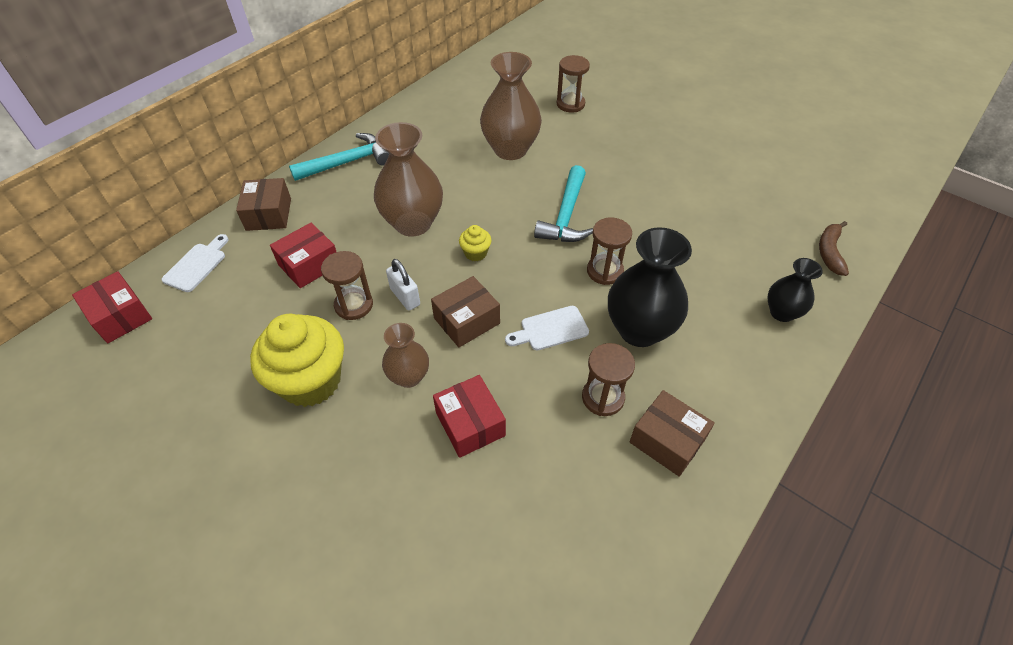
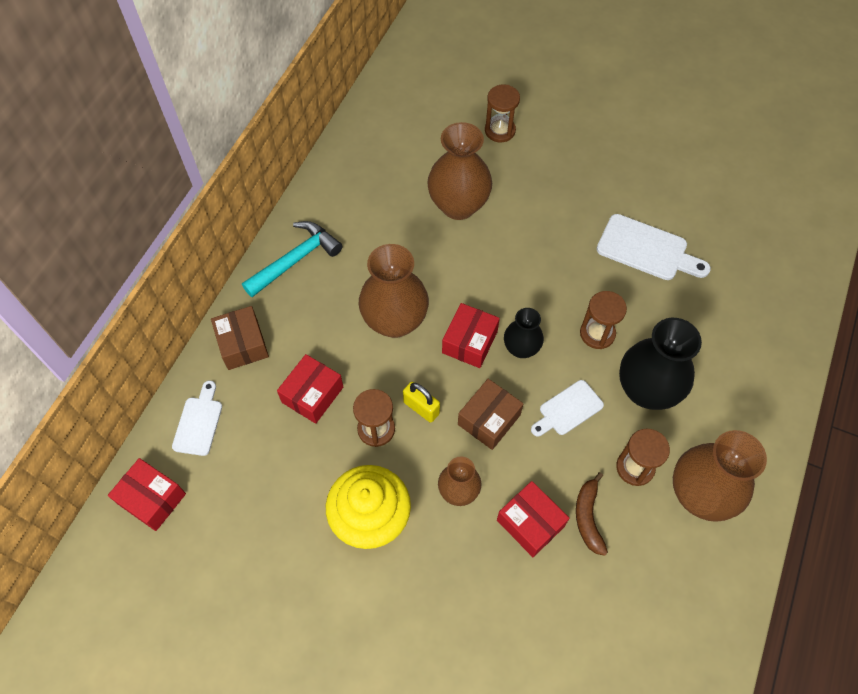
camera: 15 degrees left, 10 degrees up
white padlock [386,259,420,311] -> yellow padlock [403,382,440,423]
yellow cupcake [459,225,492,261] -> red box [442,303,500,368]
turquoise hammer [534,165,593,242] -> none
brown box [630,390,715,477] -> brown vase [673,430,767,522]
black vase [767,258,823,322] -> black vase moved to [504,308,544,358]
brown banana [819,221,849,276] -> brown banana moved to [576,472,608,556]
none -> white cutting board [597,214,711,280]

